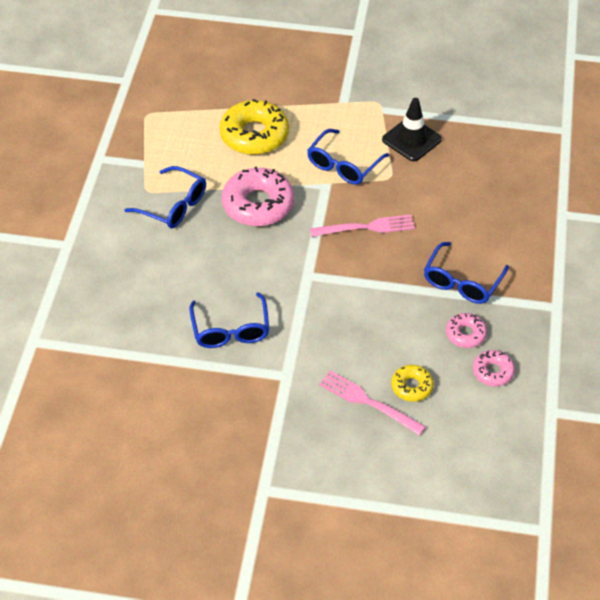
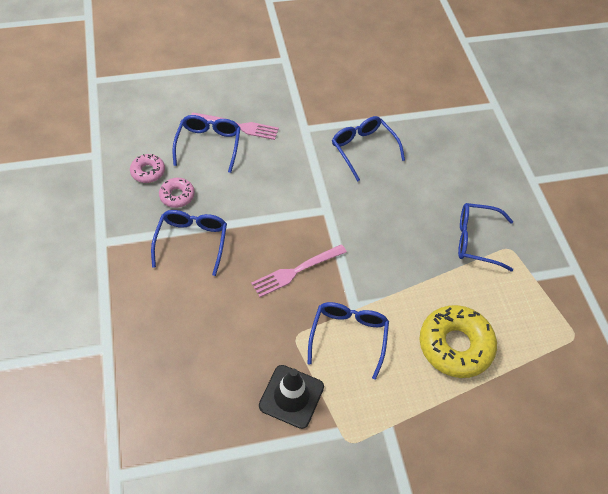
camera: 155 degrees right, 5 degrees up
pink donut [222,167,294,226] -> none
yellow donut [391,365,434,402] -> blue glasses [172,115,240,173]

